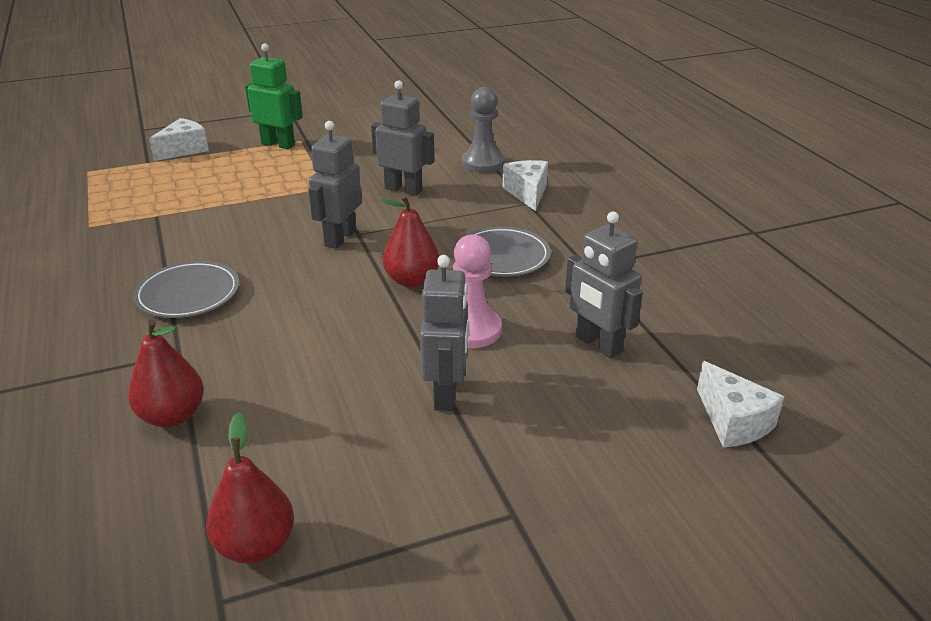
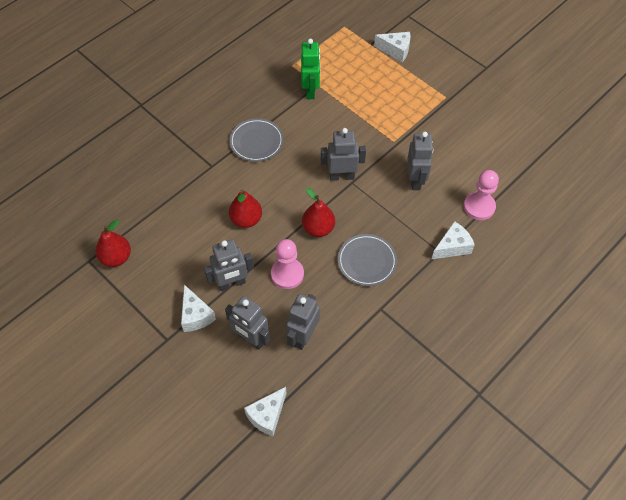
camera: 65 degrees right, 25 degrees up
red pear [128,320,204,427] -> red pear moved to [229,190,262,228]
green robot [245,43,303,149] -> green robot moved to [301,39,320,99]
grey pawn [462,87,505,173] -> pink pawn [464,170,499,220]
none -> white cheese [181,285,216,332]
none -> grey robot [225,296,270,350]

